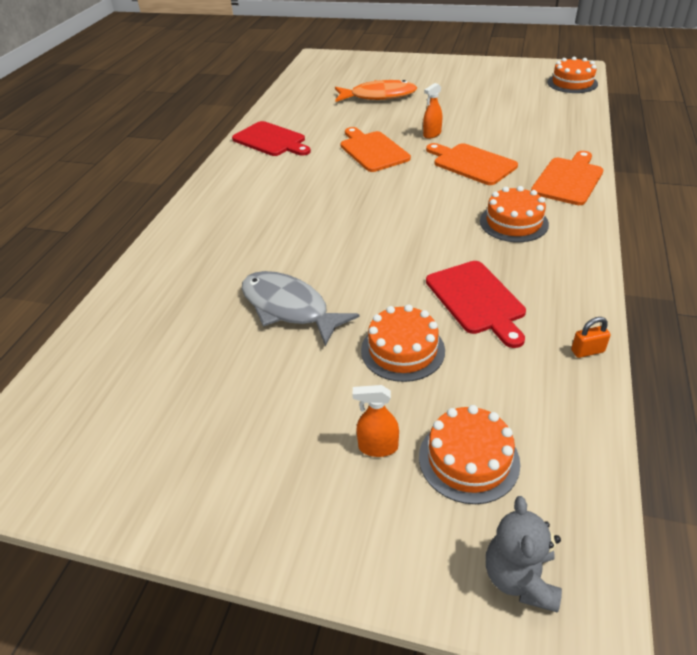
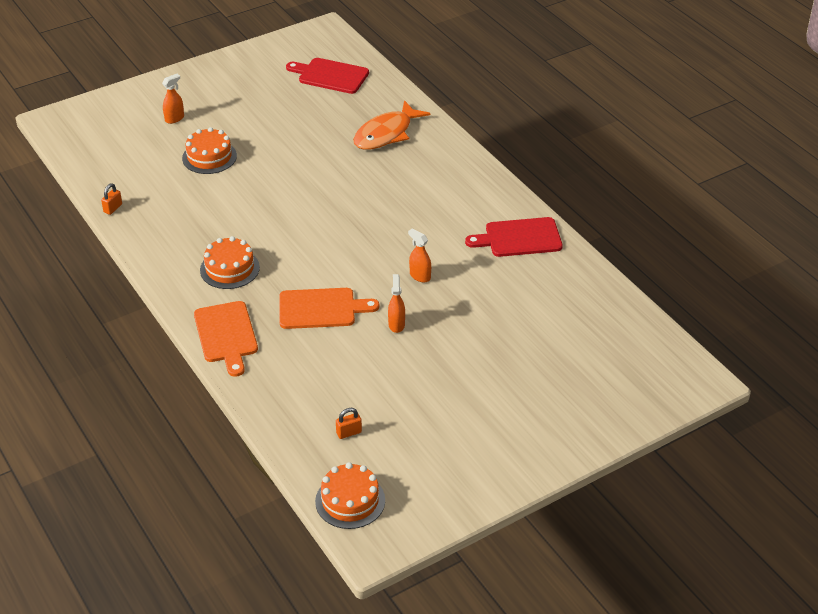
camera: 130 degrees right, 0 degrees up
grey fish [242,271,360,347] -> none
orange fish [335,80,417,102] -> orange fish moved to [353,100,430,150]
orange cutting board [341,127,411,172] -> orange spray bottle [408,229,431,283]
orange cake [419,405,520,504] -> none
red cutting board [426,261,526,348] -> red cutting board moved to [286,58,369,94]
grey teddy bear [486,496,562,612] -> none
none -> orange padlock [336,408,362,439]

